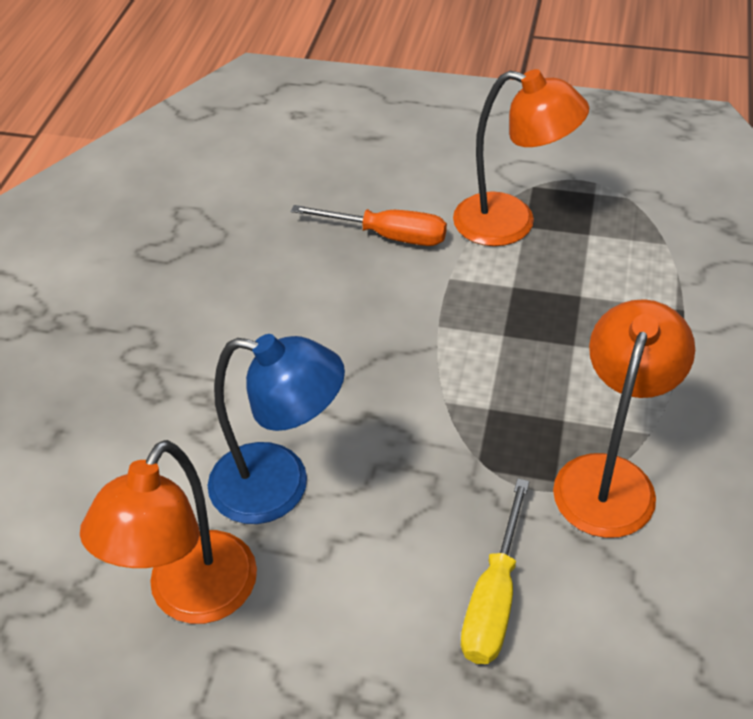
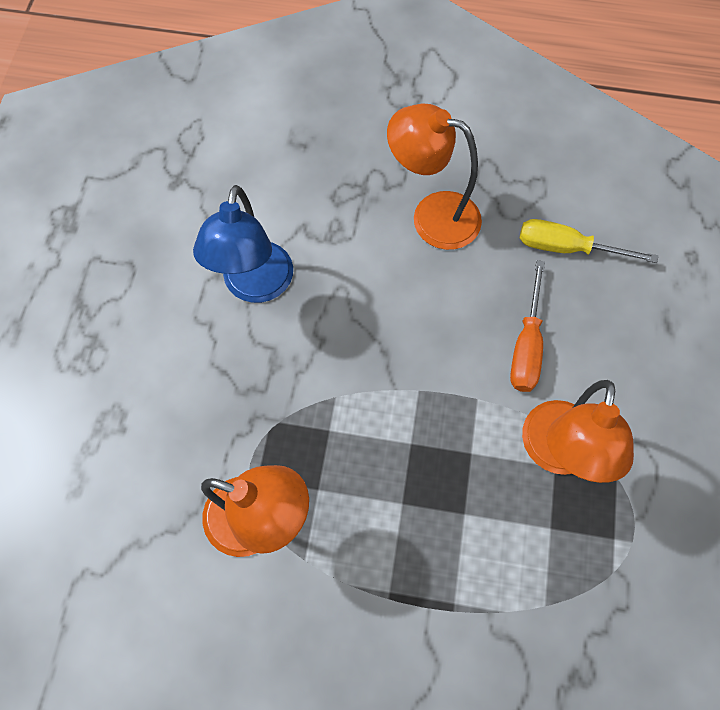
camera: 85 degrees right, 20 degrees up
orange lamp [80,440,257,624] -> orange lamp moved to [387,104,482,250]
yellow screwdriver [461,479,529,664] -> yellow screwdriver moved to [520,219,658,263]

